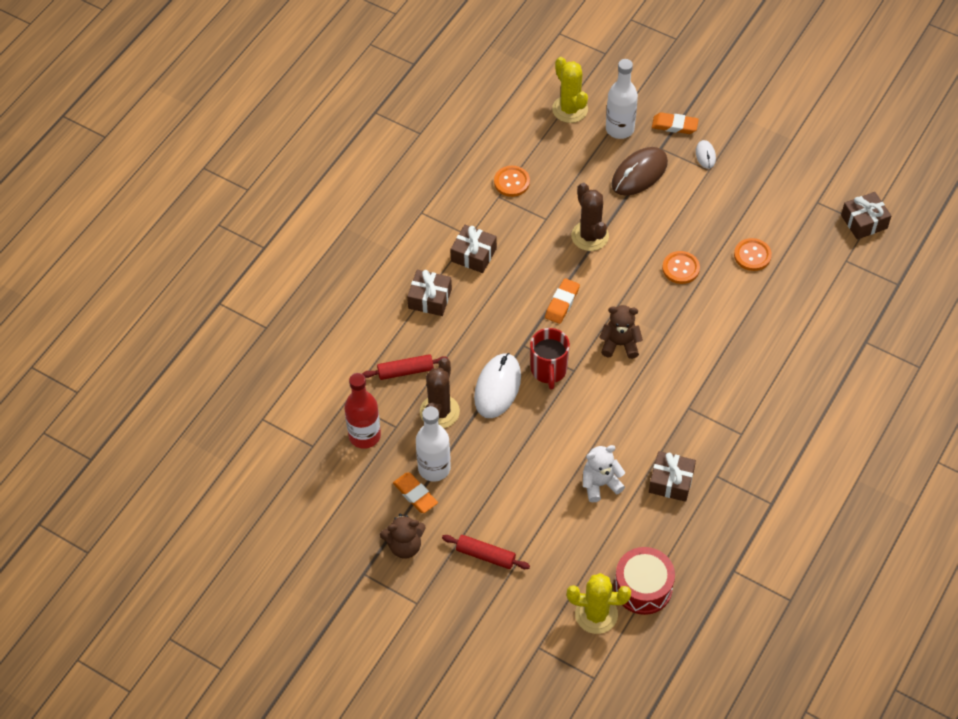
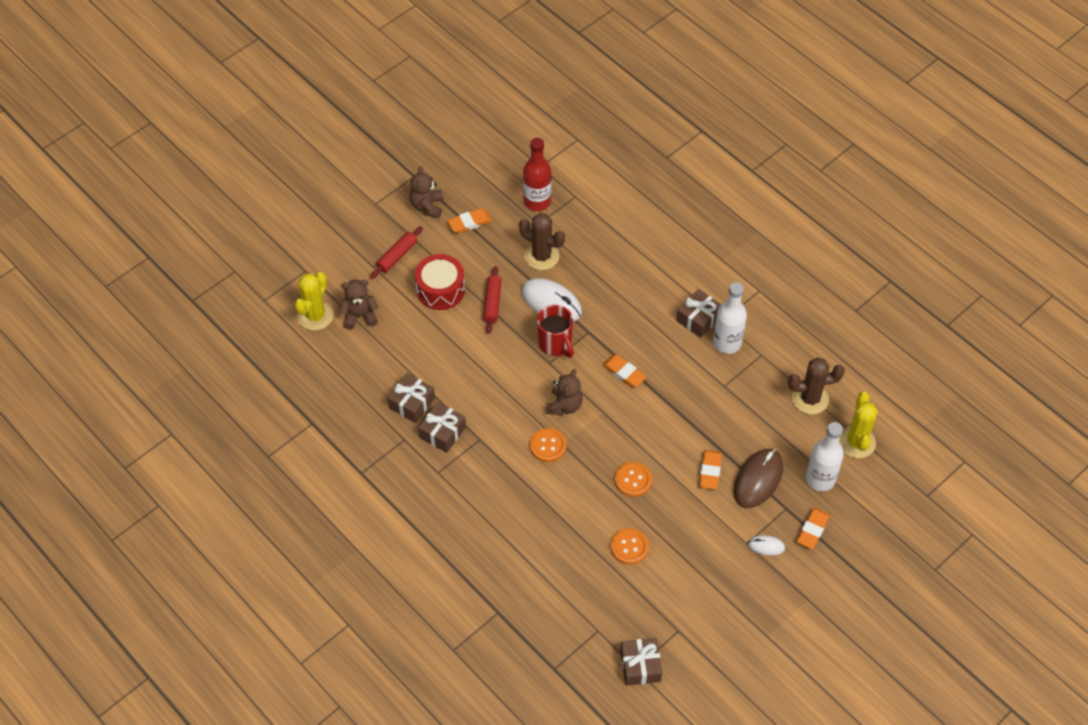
camera: 105 degrees right, 0 degrees up
red rolling pin [362,354,448,380] -> red rolling pin moved to [483,266,502,333]
brown gift [407,270,452,316] -> brown gift moved to [418,402,466,453]
white bottle [416,406,451,482] -> white bottle moved to [713,282,747,354]
orange button [494,166,530,197] -> orange button moved to [530,428,567,462]
red mug [530,328,570,390] -> red mug turned 135 degrees counterclockwise [537,305,574,358]
yellow cactus [552,57,588,123] -> yellow cactus turned 75 degrees counterclockwise [839,392,878,458]
brown cactus [571,183,609,251] -> brown cactus moved to [788,357,845,414]
white teddy bear [583,445,625,502] -> none
brown mouse [612,147,668,196] -> brown mouse turned 60 degrees clockwise [733,448,783,508]
red drum [614,547,675,615] -> red drum moved to [415,254,465,310]
none -> brown teddy bear [339,280,379,330]
none -> orange eraser [699,450,722,489]

